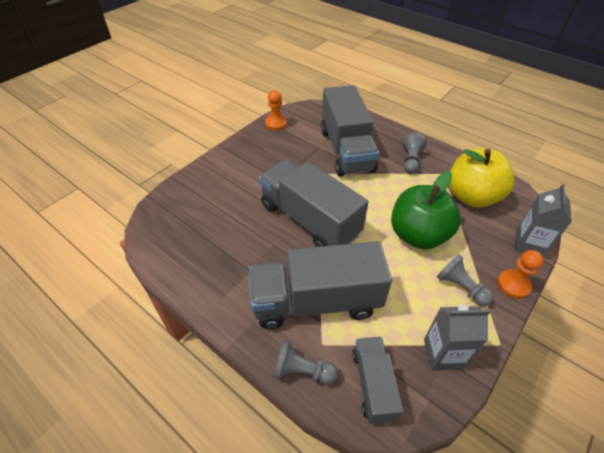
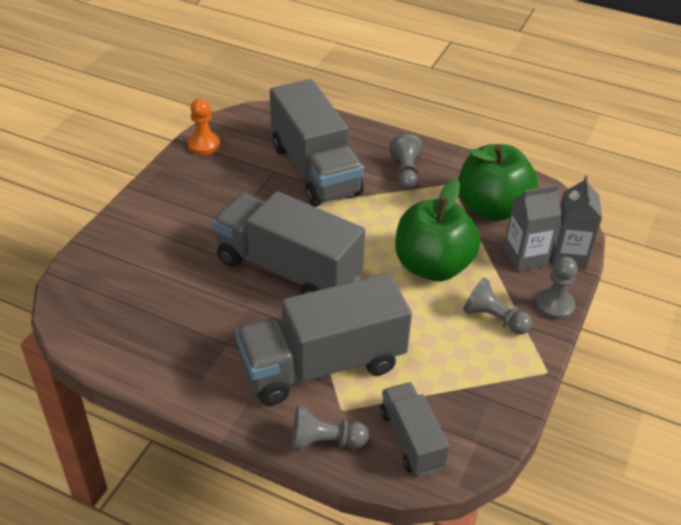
camera: 15 degrees left, 5 degrees down
grey carton [424,305,491,370] -> grey carton moved to [504,185,562,271]
yellow apple [449,148,515,208] -> green apple [458,144,538,221]
orange pawn [497,250,543,299] -> grey pawn [535,256,577,320]

